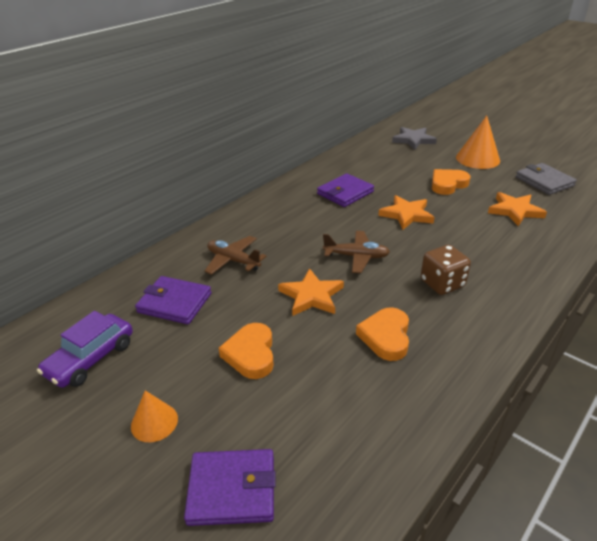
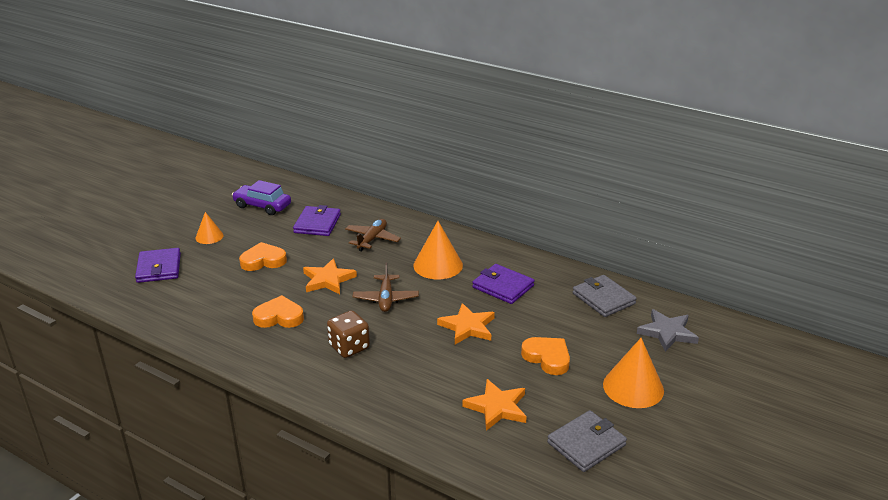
camera: 80 degrees right, 5 degrees down
none -> orange cone [413,221,463,279]
none -> grey wallet [573,275,637,317]

